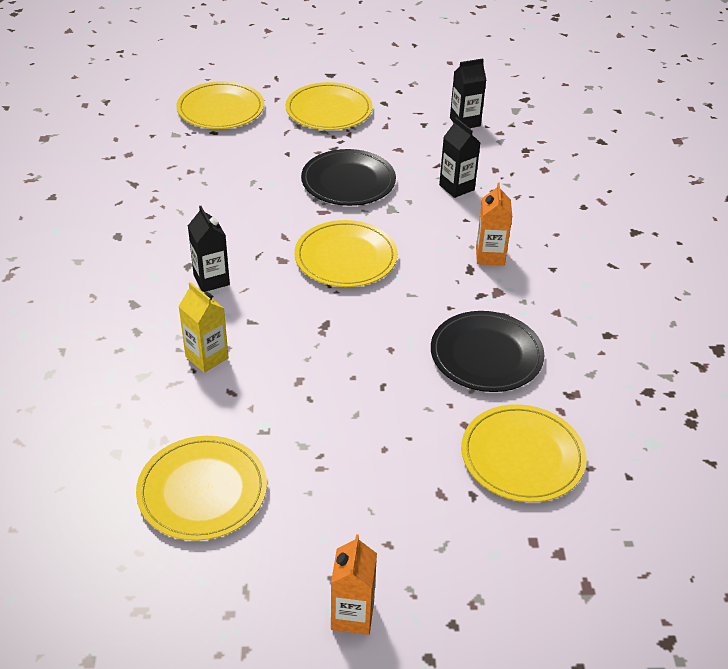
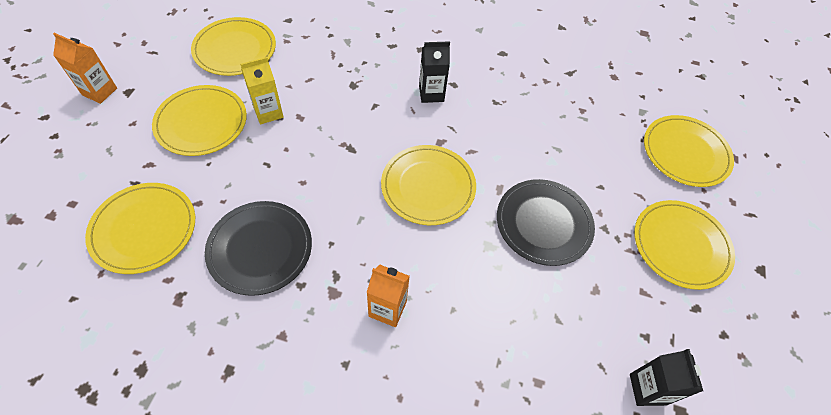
camera: 105 degrees right, 15 degrees up
yellow carton [178,282,229,373] -> yellow carton moved to [240,57,284,124]
black carton [439,118,481,198] -> none
none -> yellow plate [152,85,247,156]

